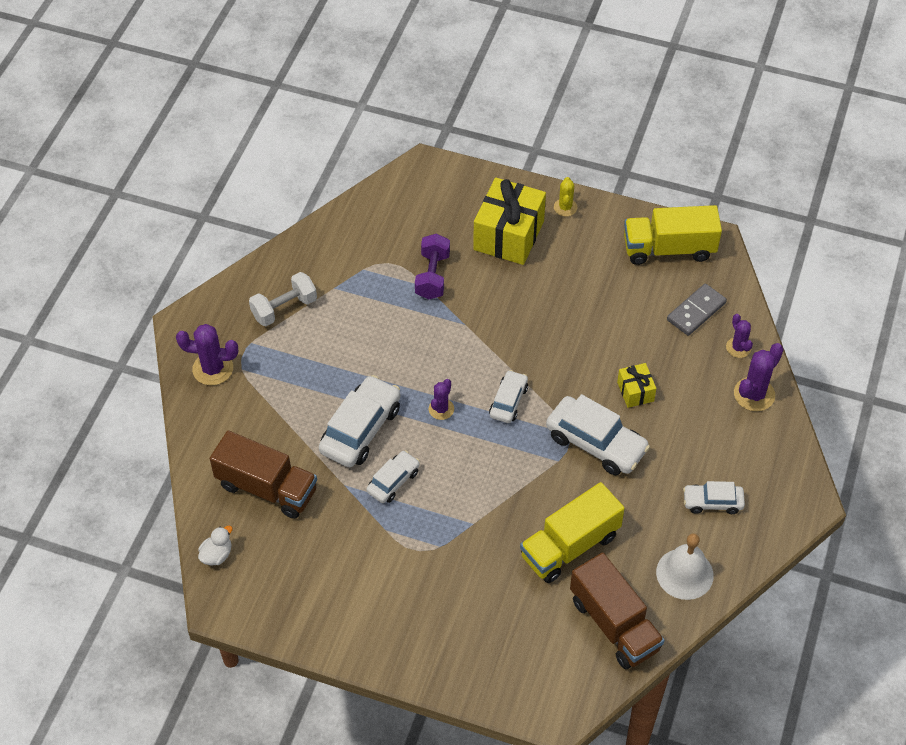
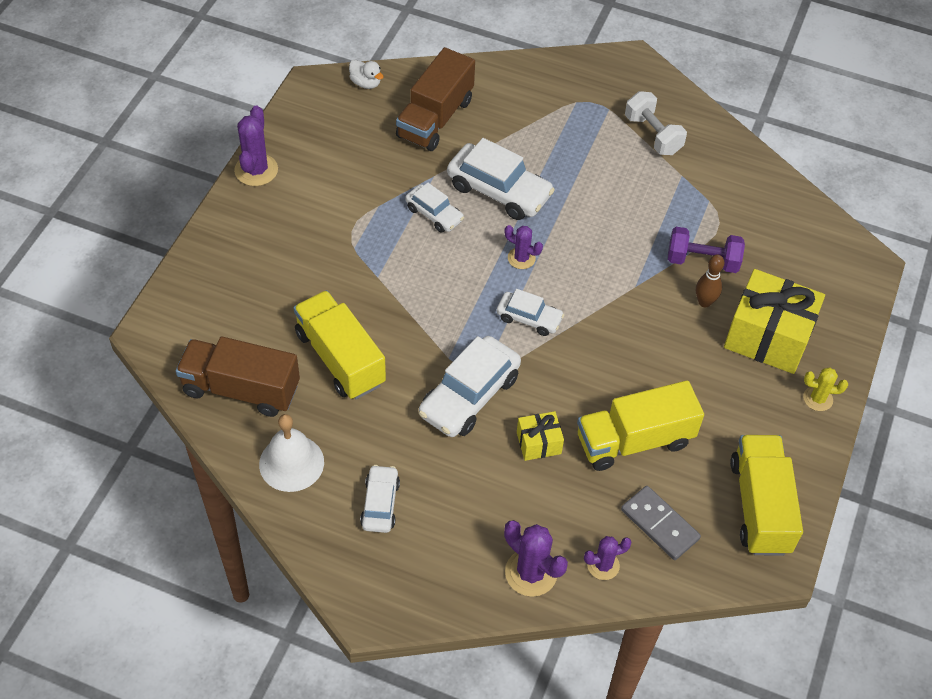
camera: 90 degrees right, 0 degrees up
purple cactus [176,324,238,385] -> purple cactus moved to [234,106,278,186]
brown truck [570,552,665,669] -> brown truck turned 45 degrees clockwise [176,337,300,417]
none -> yellow truck [577,380,704,471]
none -> brown bowling pin [696,254,724,307]

